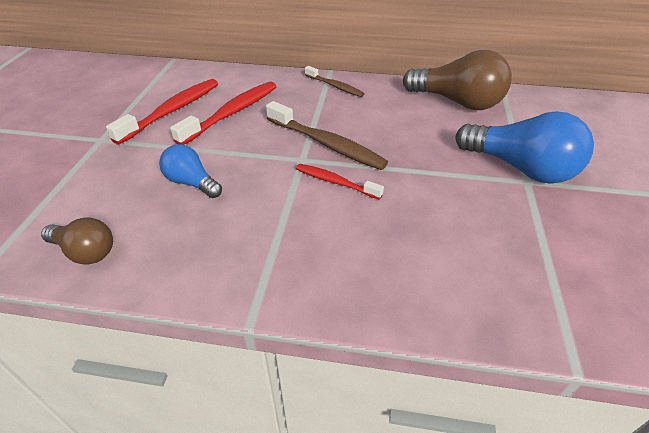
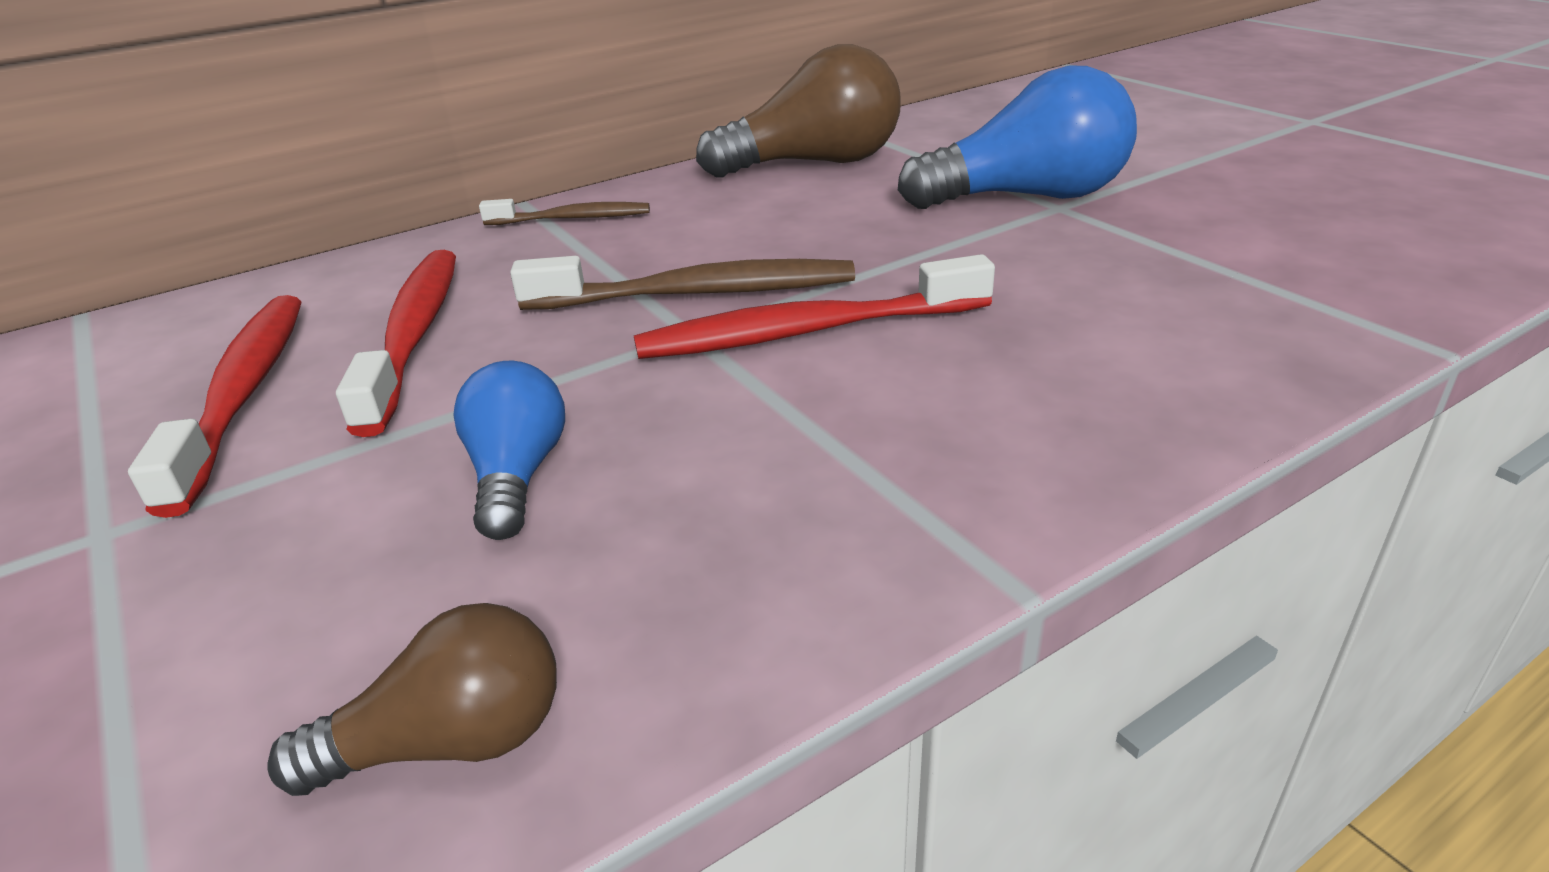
camera: 40 degrees left, 10 degrees down
blue light bulb [159,144,222,198] -> blue light bulb turned 90 degrees clockwise [454,361,565,540]
red toothbrush [296,164,384,200] -> red toothbrush [634,254,995,359], size x1.69

